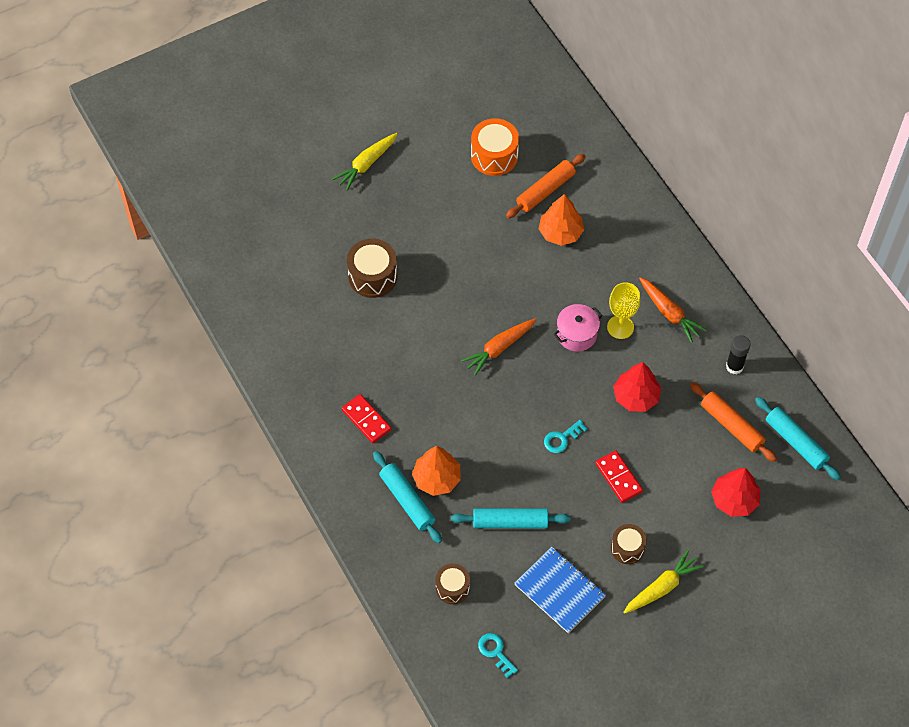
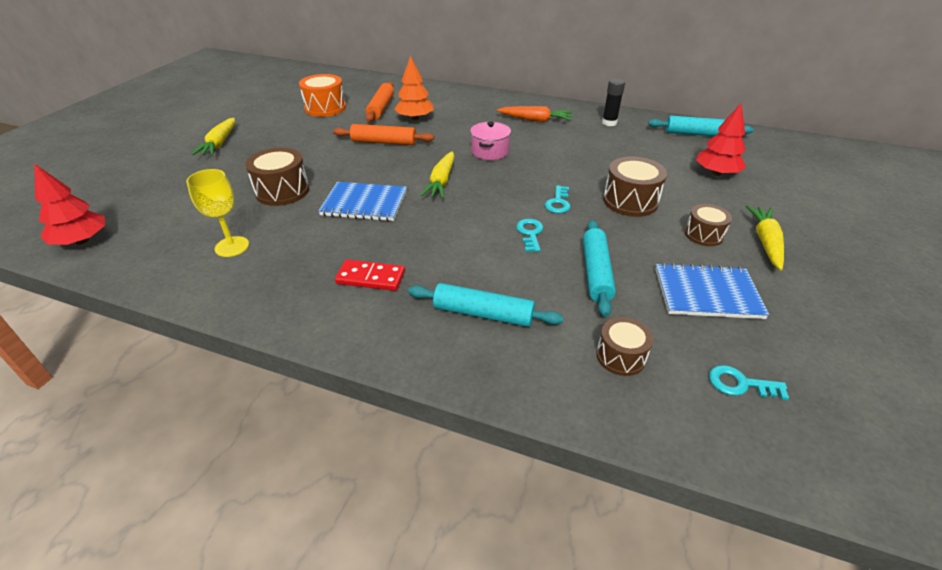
camera: 40 degrees left, 20 degrees down
orange tree [412,446,461,496] -> none
turquoise rolling pin [451,508,570,528] -> turquoise rolling pin turned 45 degrees counterclockwise [583,220,616,317]
orange carrot [461,319,536,376] -> yellow carrot [420,151,455,199]
red domino [595,451,643,503] -> brown drum [603,157,667,217]
yellow goblet [607,282,640,339] -> yellow goblet moved to [186,169,249,257]
red tree [613,362,661,412] -> red tree moved to [34,164,105,245]
orange rolling pin [690,382,777,462] -> orange rolling pin moved to [333,124,434,145]
none -> blue notebook [318,182,407,221]
none -> turquoise key [516,219,543,252]

